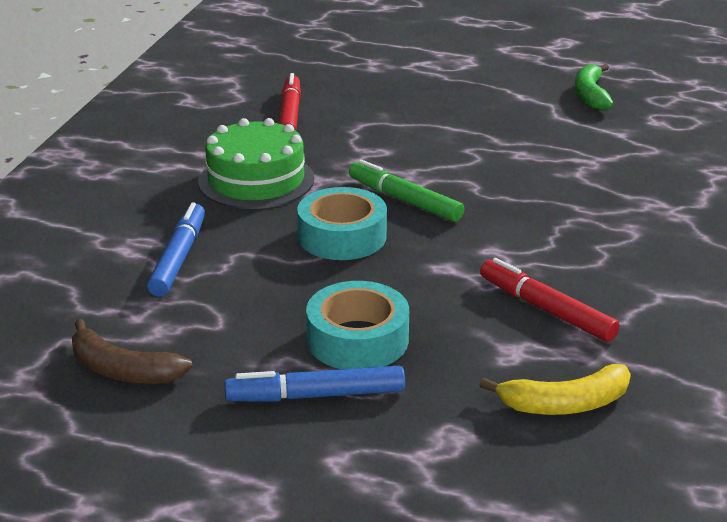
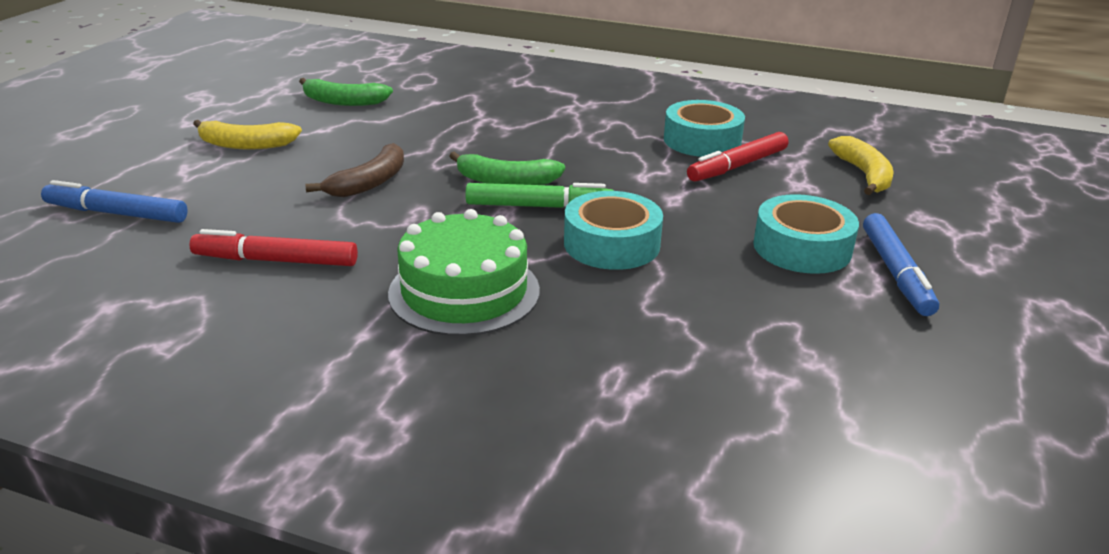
camera: 85 degrees left, 0 degrees up
brown banana [72,319,193,384] -> brown banana moved to [305,143,404,197]
blue marker [147,202,205,297] -> blue marker moved to [41,180,188,223]
green marker [349,159,464,222] -> green marker turned 135 degrees counterclockwise [465,183,614,208]
none -> yellow banana [193,120,302,149]
none -> green banana [449,152,565,185]
none -> turquoise tape [664,100,745,157]

